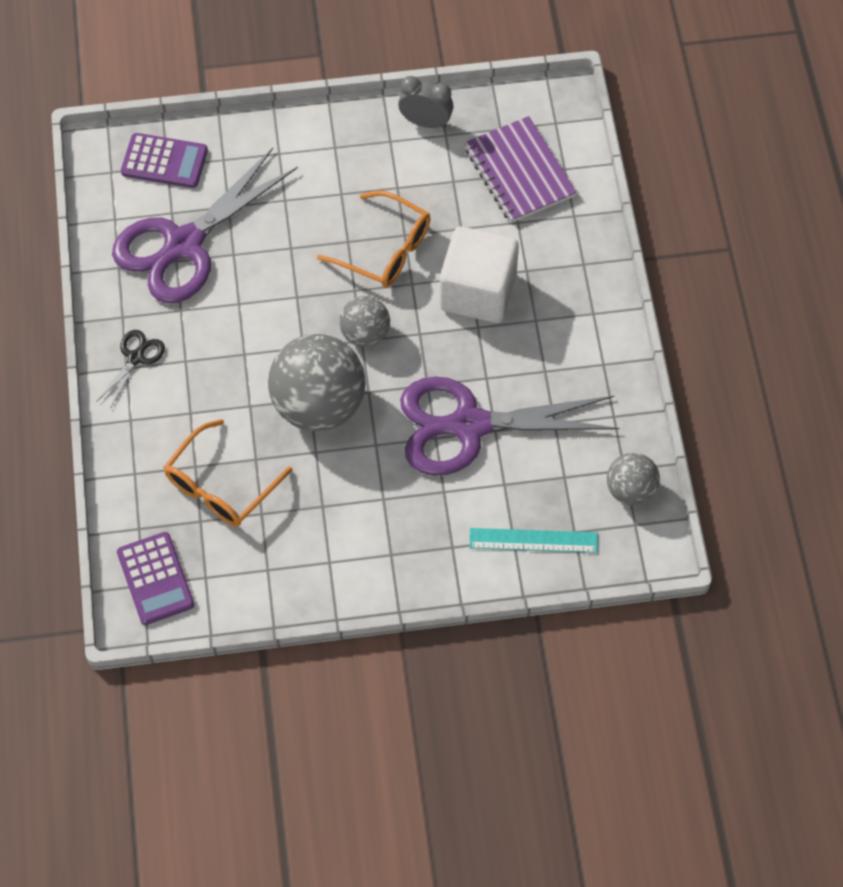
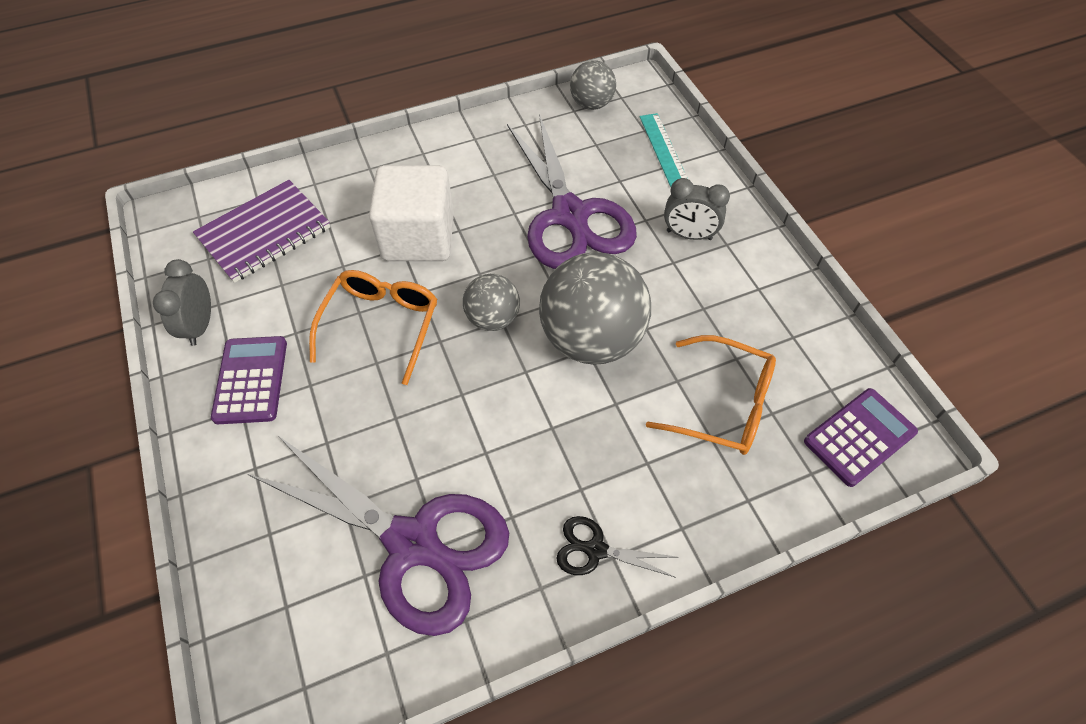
camera: 105 degrees left, 5 degrees down
purple calculator [121,133,208,188] -> purple calculator moved to [211,336,287,424]
none -> grey clock [664,178,730,240]

